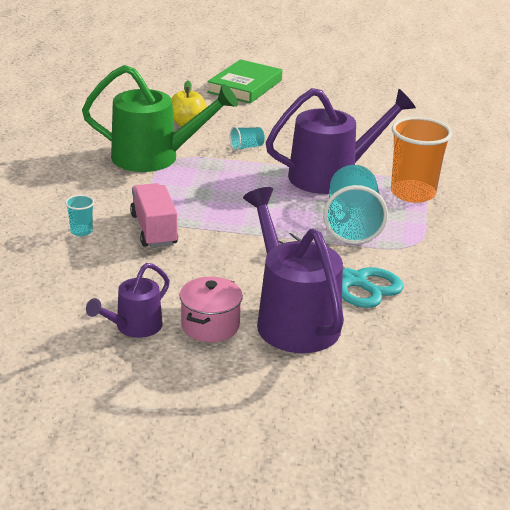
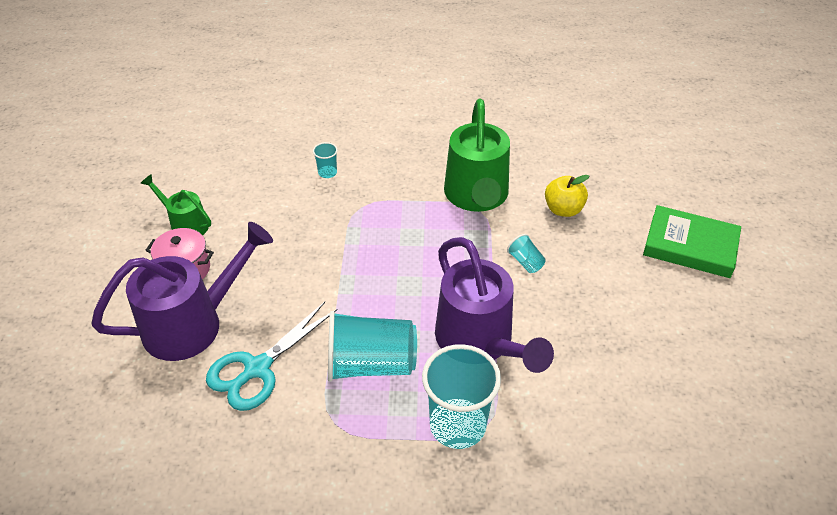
camera: 85 degrees right, 15 degrees up
purple watering can [86,263,170,338] -> green watering can [140,174,211,236]
pink truck [130,183,178,248] -> none
orange cup [391,117,452,203] -> turquoise cup [422,344,501,449]

